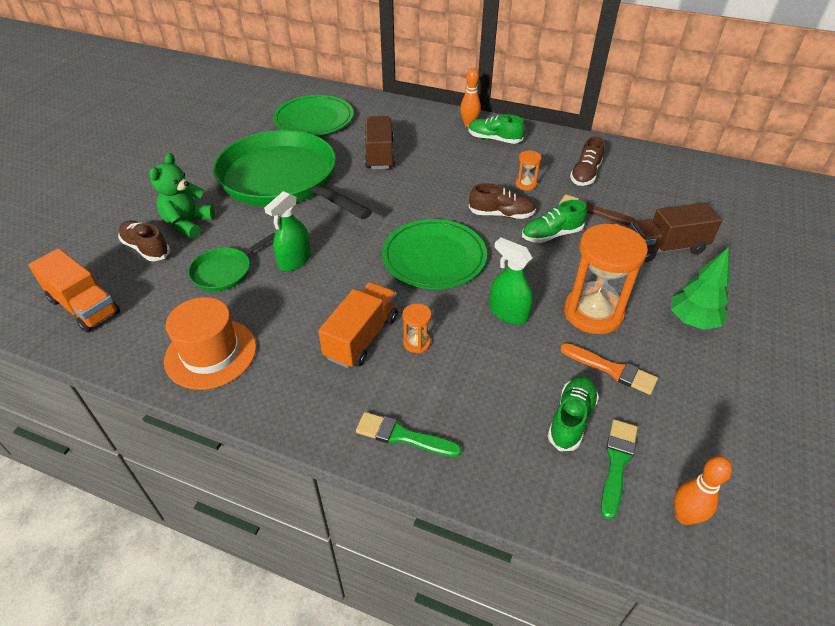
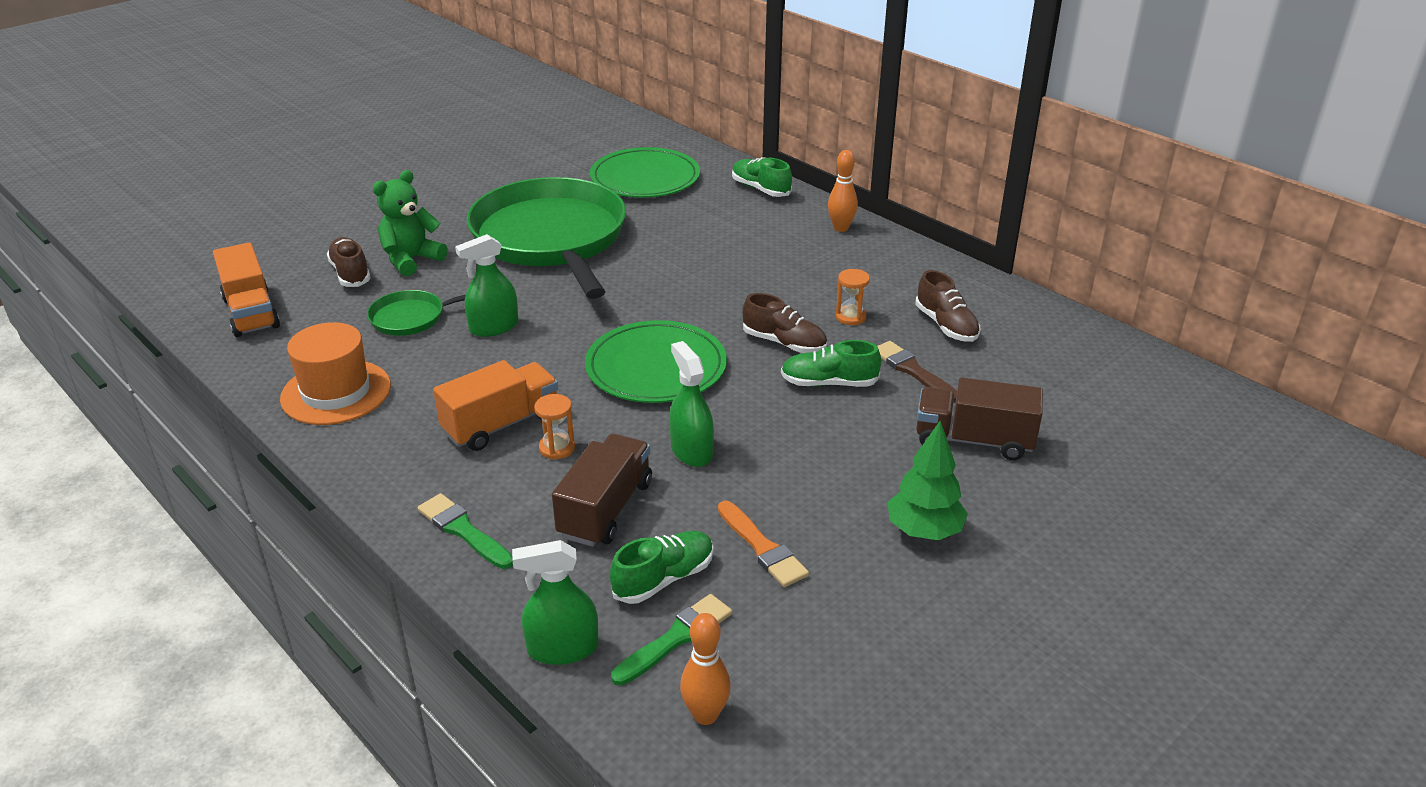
camera: 25 degrees right, 10 degrees down
brown truck [365,116,395,169] -> brown truck moved to [552,434,652,547]
green shoe [468,114,525,144] -> green shoe moved to [732,157,792,197]
orange hourglass [564,224,648,334] -> none
brown shoe [570,136,604,186] -> brown shoe turned 75 degrees counterclockwise [915,270,981,342]
none -> green spray bottle [512,540,598,665]

